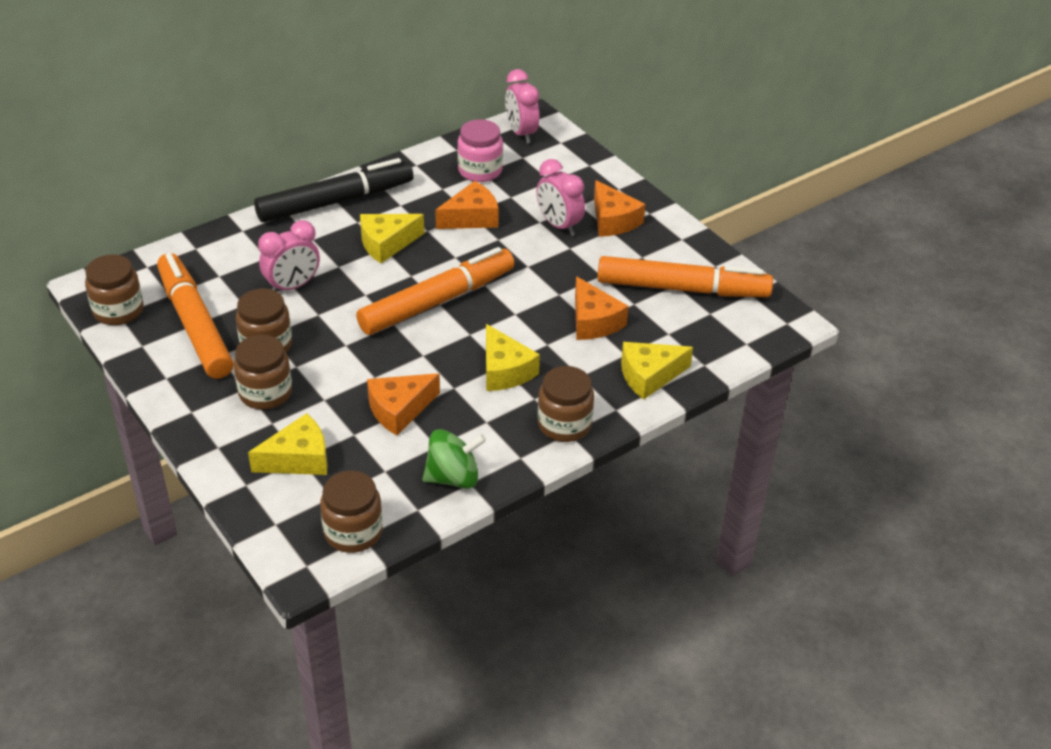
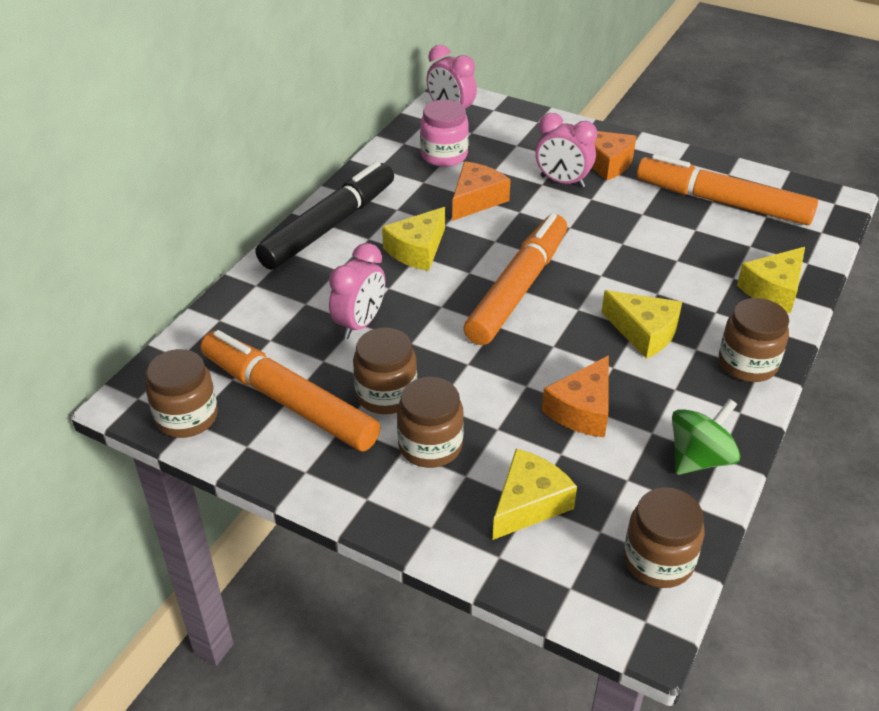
camera: 25 degrees left, 0 degrees up
orange cheese [575,276,629,340] -> none
orange marker [597,256,773,297] -> orange marker turned 135 degrees counterclockwise [637,154,818,225]

